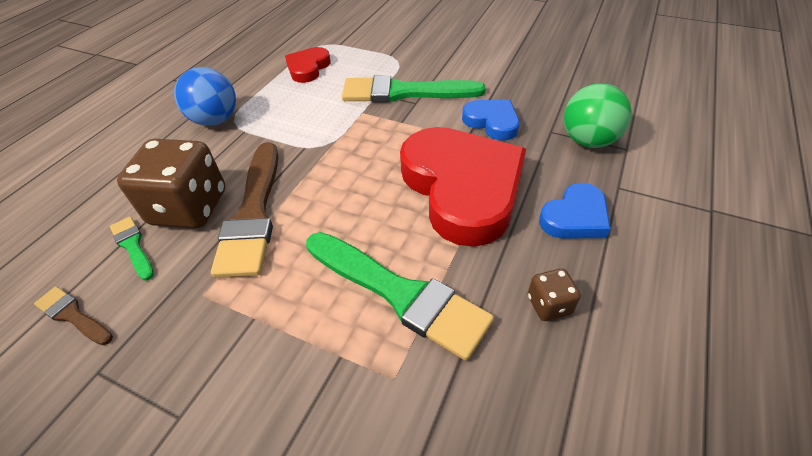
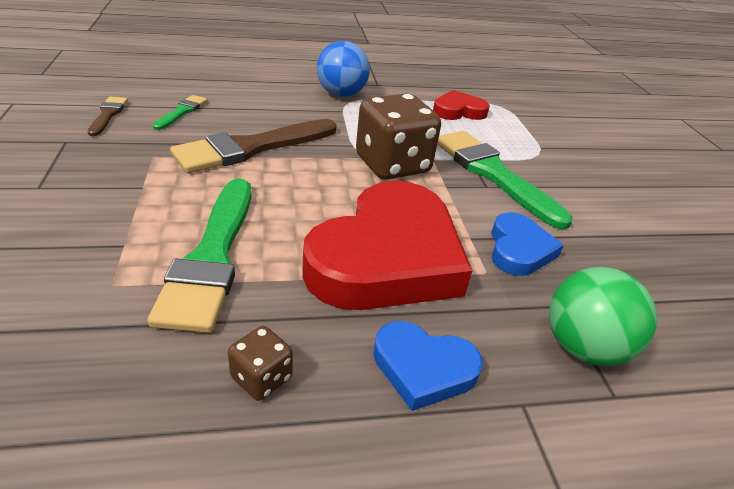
camera: 50 degrees right, 10 degrees down
brown dice [117,139,225,229] -> brown dice moved to [356,93,441,180]

